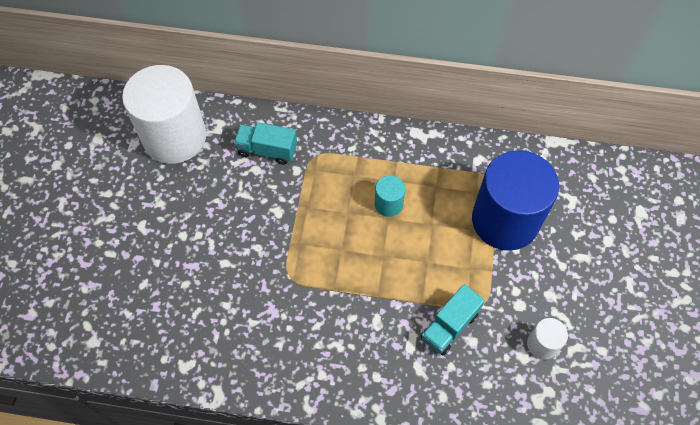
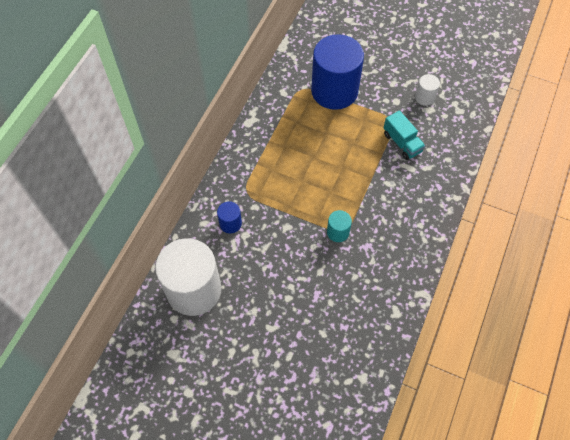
camera: 75 degrees left, 0 degrees up
turquoise truck [234,122,297,165] -> blue cylinder [217,201,242,233]
turquoise cylinder [375,175,405,217] -> turquoise cylinder moved to [327,210,352,242]

